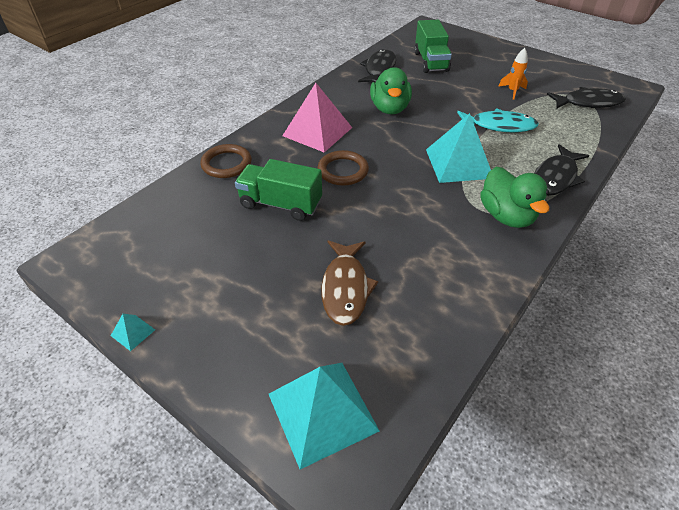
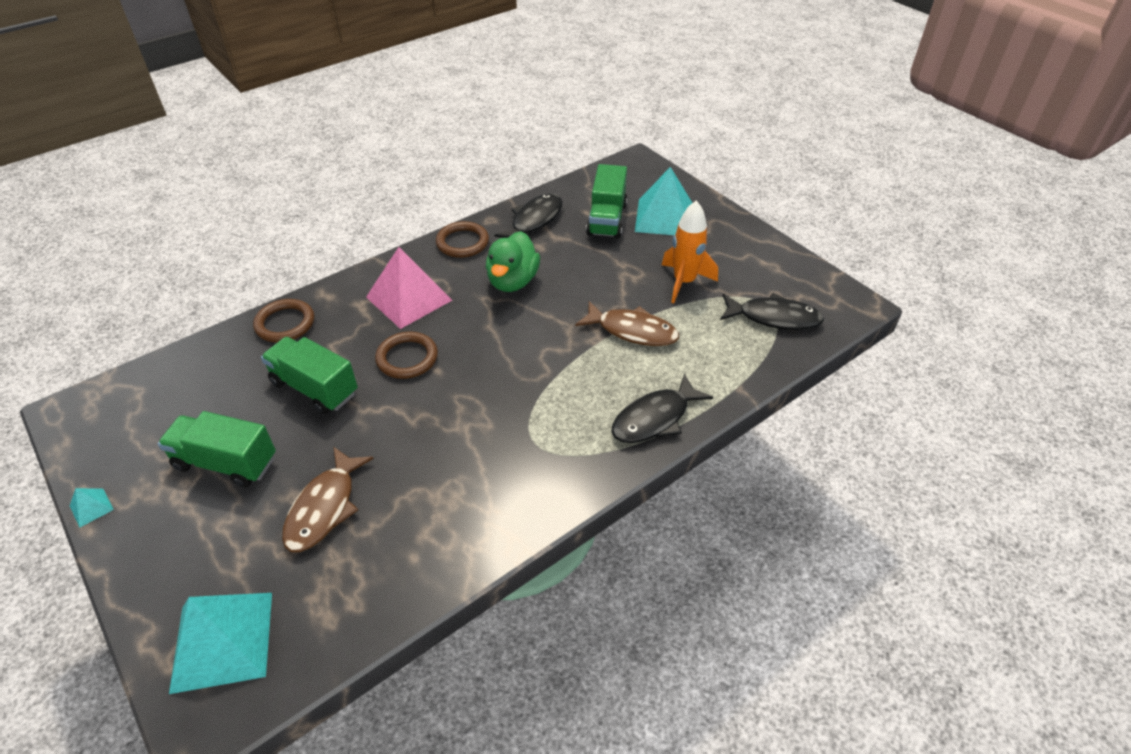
camera: 15 degrees right, 0 degrees up
turquoise pyramid [426,113,491,183] -> turquoise pyramid moved to [635,167,692,235]
turquoise fish [457,108,539,132] -> brown fish [575,301,679,346]
green duck [480,167,549,228] -> none
orange rocket [498,48,528,100] -> orange rocket [662,200,718,303], size x1.64
none -> green truck [158,411,276,487]
none -> brown ring [436,221,489,258]

